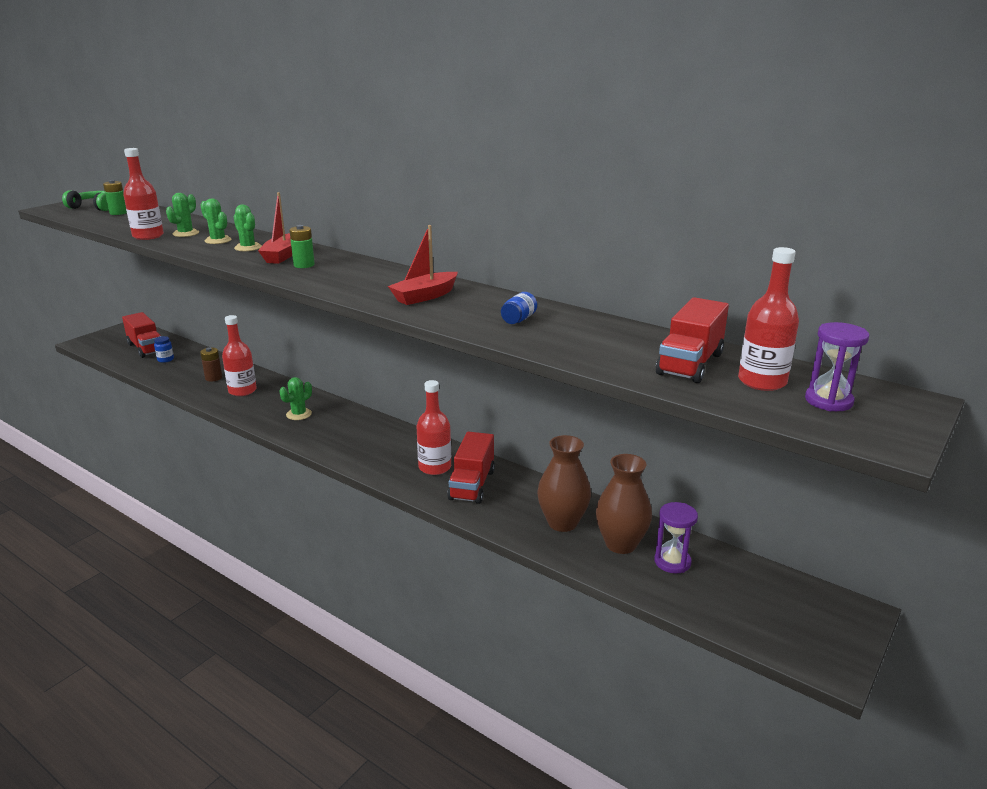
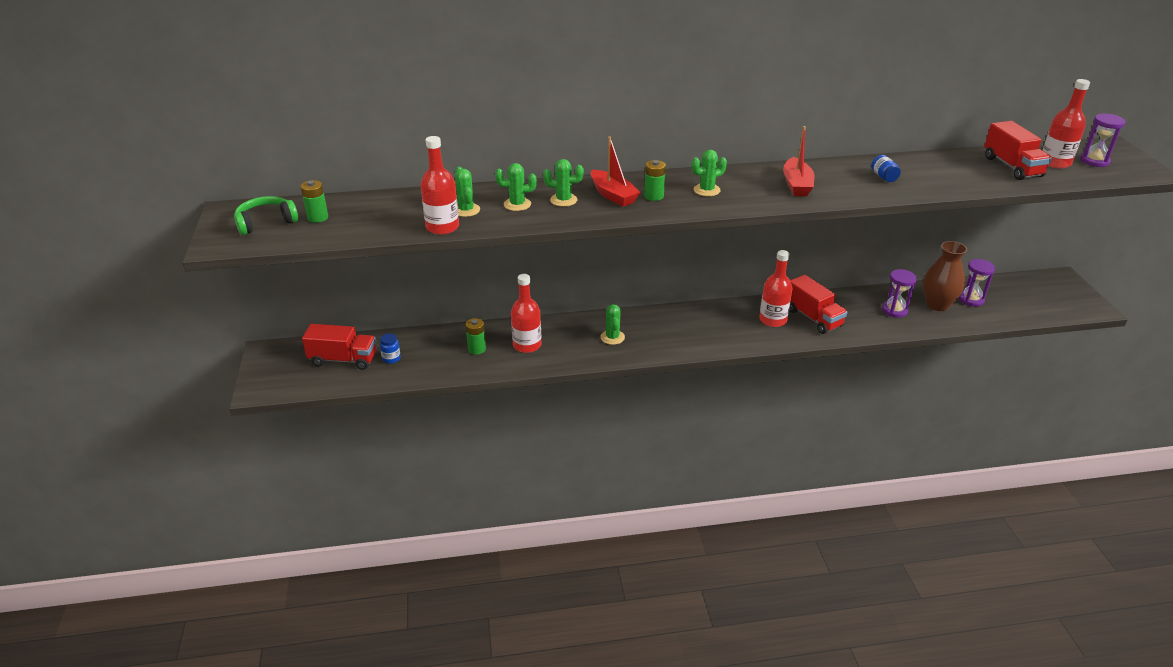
camera: 45 degrees left, 10 degrees up
brown battery [200,347,222,382] -> green battery [465,318,486,355]
brown vase [537,435,591,532] -> purple hourglass [882,269,917,318]
none -> green cactus [692,150,727,196]

